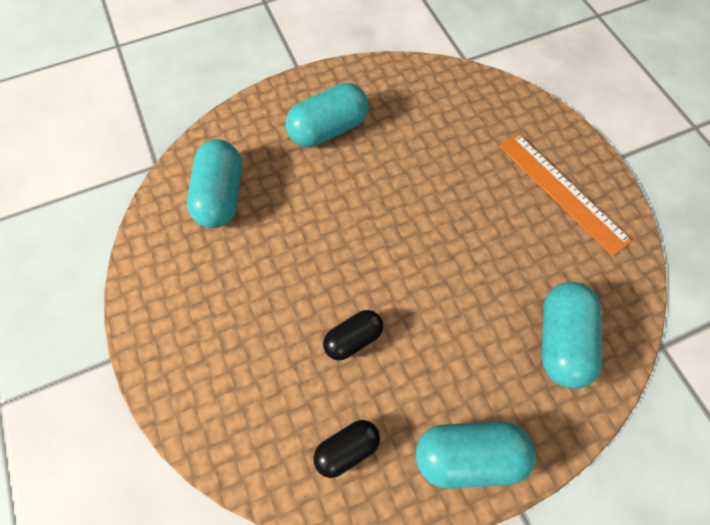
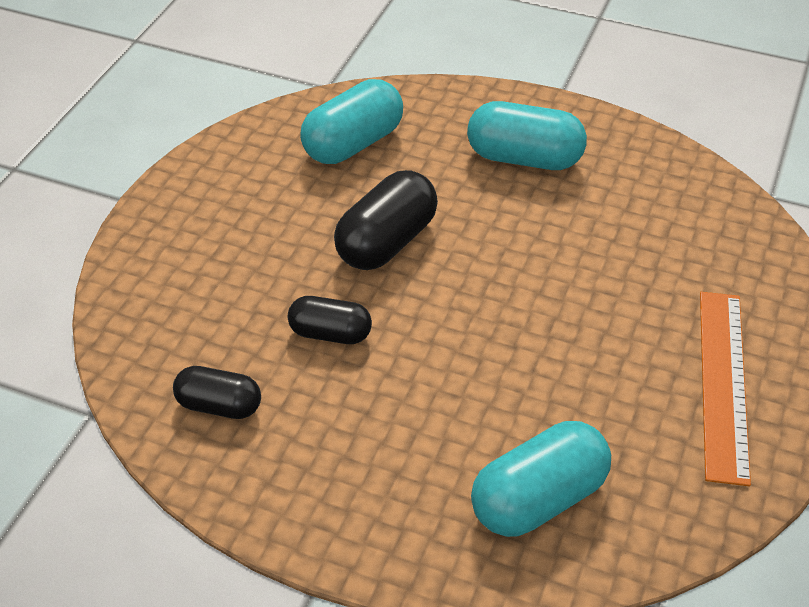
camera: 45 degrees right, 20 degrees down
turquoise capsule [416,421,536,489] -> none
none -> black capsule [334,170,438,270]

